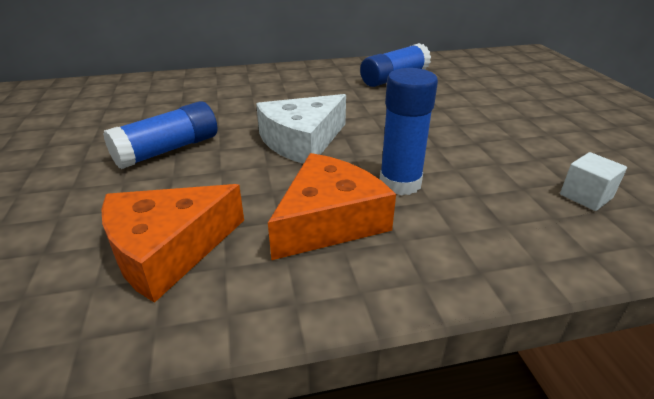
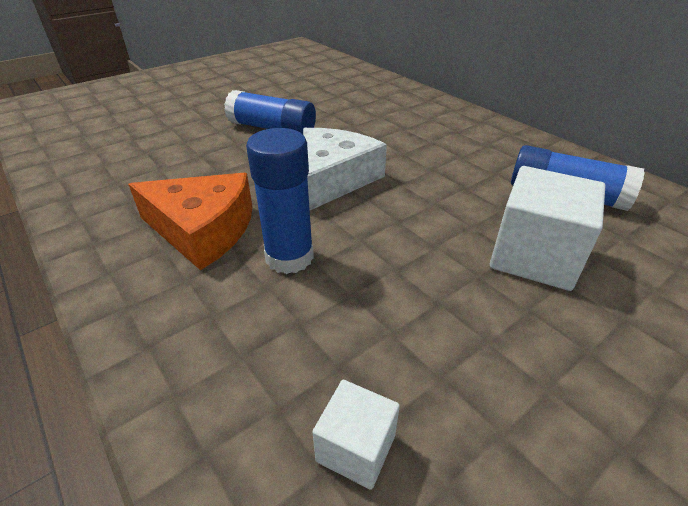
camera: 65 degrees right, 5 degrees up
orange cheese [101,184,244,303] -> none
white cheese [256,94,346,164] -> white cheese turned 90 degrees clockwise [303,128,387,210]
none -> white cube [490,166,605,291]

